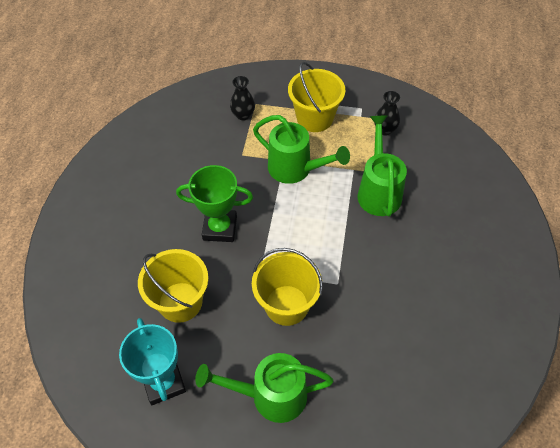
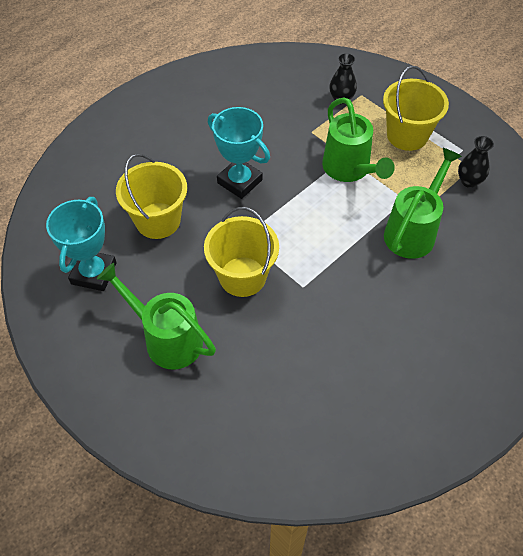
camera: 35 degrees right, 0 degrees up
green trophy [176,165,253,242] -> turquoise trophy [208,107,270,199]

